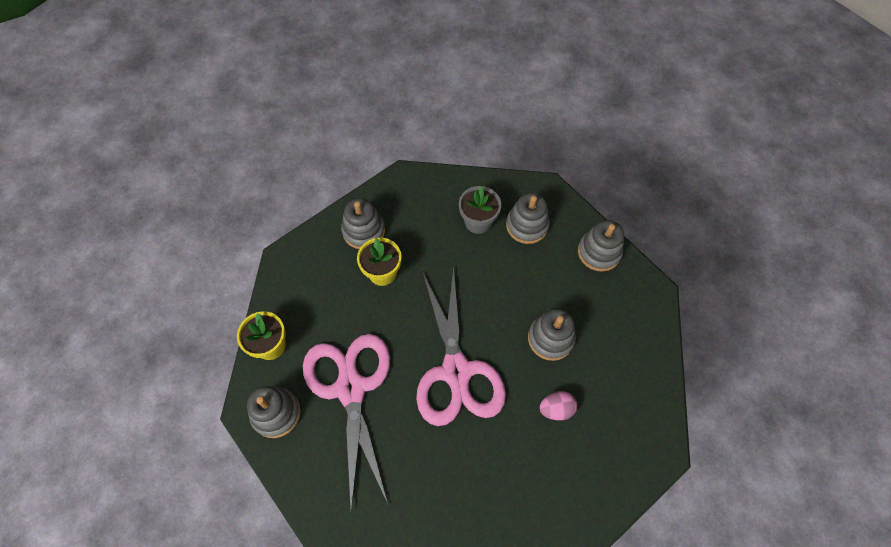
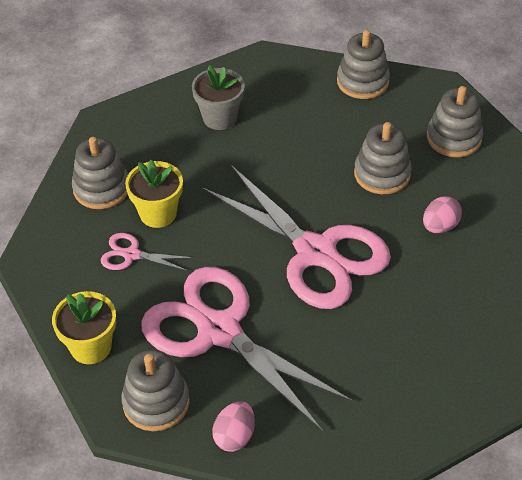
camera: 35 degrees left, 15 degrees down
grey stacking toy [506,193,550,244] -> grey stacking toy moved to [427,86,483,157]
none -> pink scissors [101,233,194,271]
none -> pink egg [212,401,255,452]

